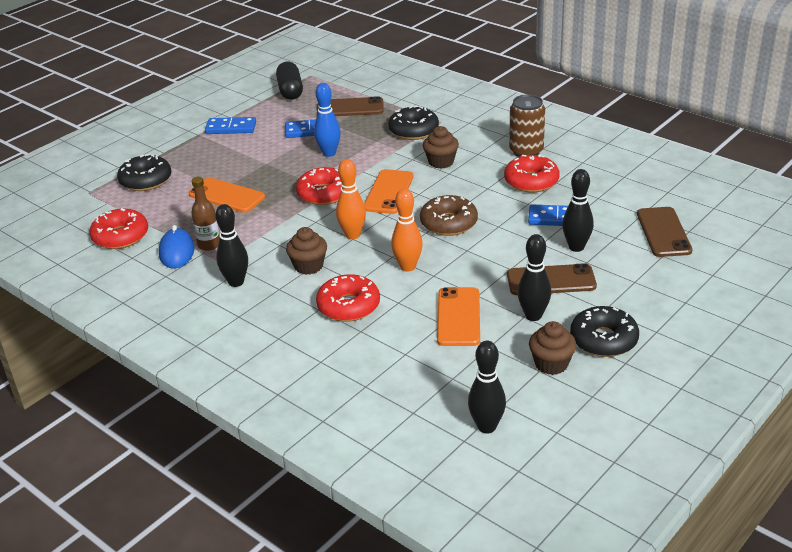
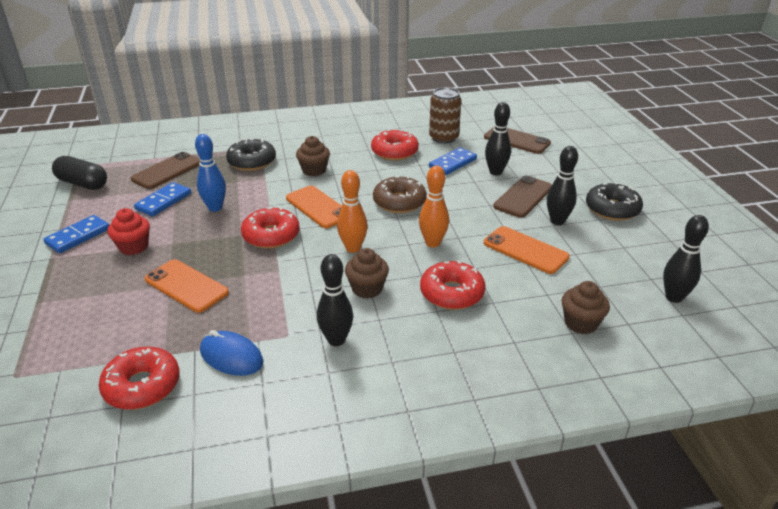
camera: 55 degrees left, 0 degrees up
black donut [117,154,171,191] -> none
orange phone [189,178,265,213] -> orange phone turned 60 degrees clockwise [145,259,229,313]
brown bottle [191,177,220,251] -> none
brown can [509,94,545,157] -> brown can moved to [429,87,461,144]
brown cupcake [529,321,576,375] -> brown cupcake moved to [562,281,610,334]
none -> red cupcake [108,208,150,255]

